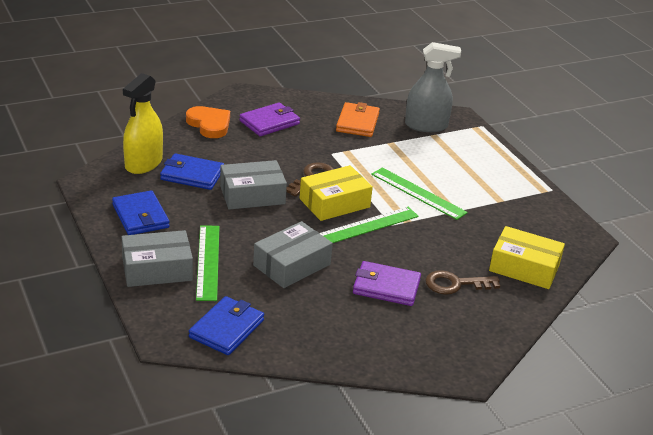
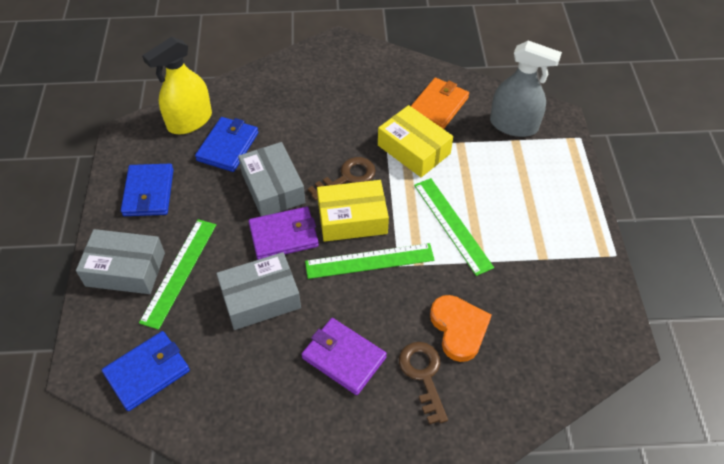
camera: 25 degrees right, 20 degrees up
blue wallet [160,153,224,190] -> blue wallet turned 75 degrees clockwise [195,117,258,172]
orange heart [186,106,230,138] -> orange heart moved to [430,295,492,362]
grey box [220,160,287,210] -> grey box turned 60 degrees clockwise [238,142,305,216]
purple wallet [239,103,300,136] -> purple wallet moved to [248,207,319,260]
brown key [425,270,500,295] -> brown key turned 60 degrees clockwise [399,342,448,425]
yellow box [489,226,565,289] -> yellow box moved to [378,105,453,177]

